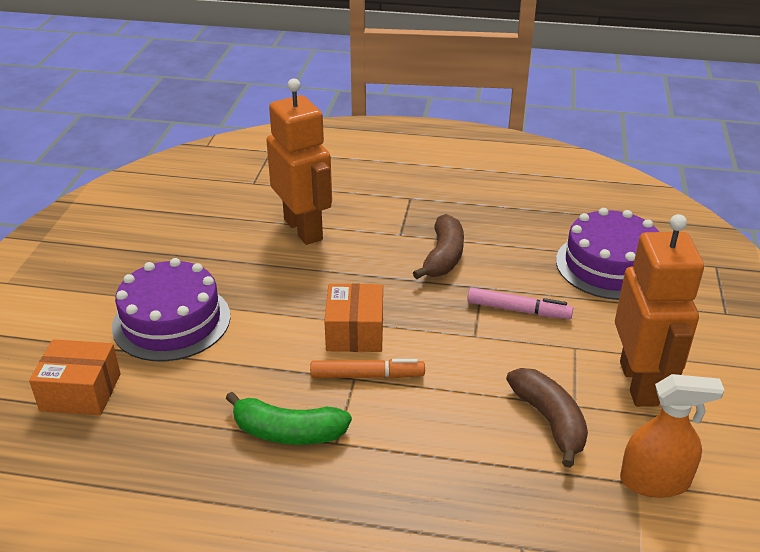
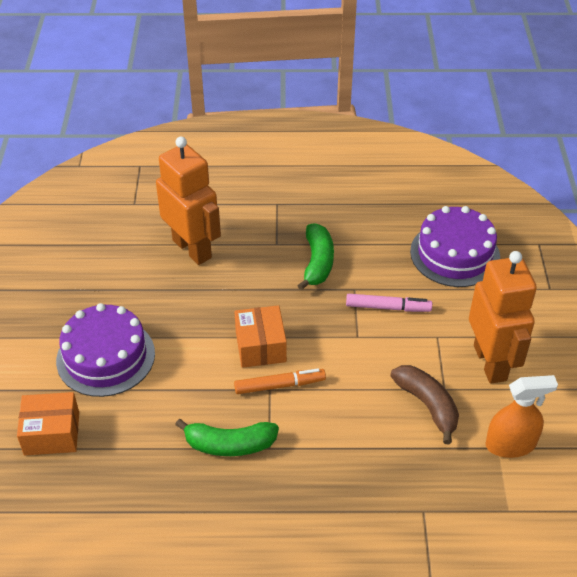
camera: 10 degrees left, 10 degrees up
brown banana [413,214,464,279] -> green banana [297,223,334,290]

